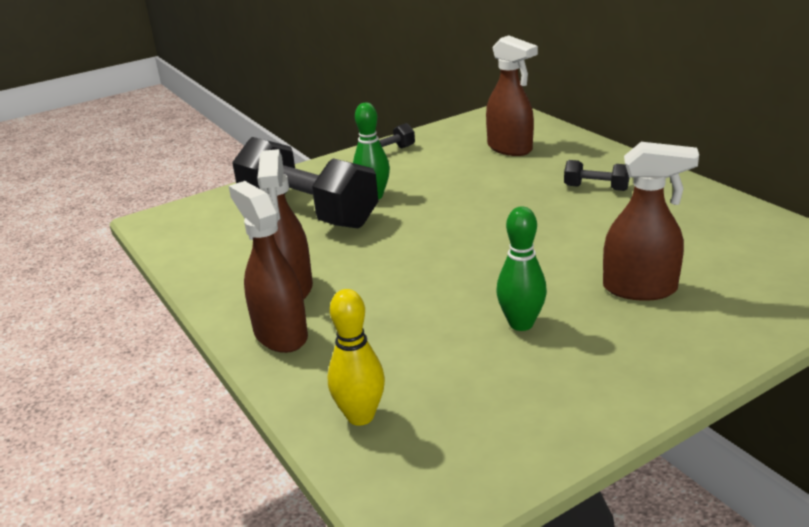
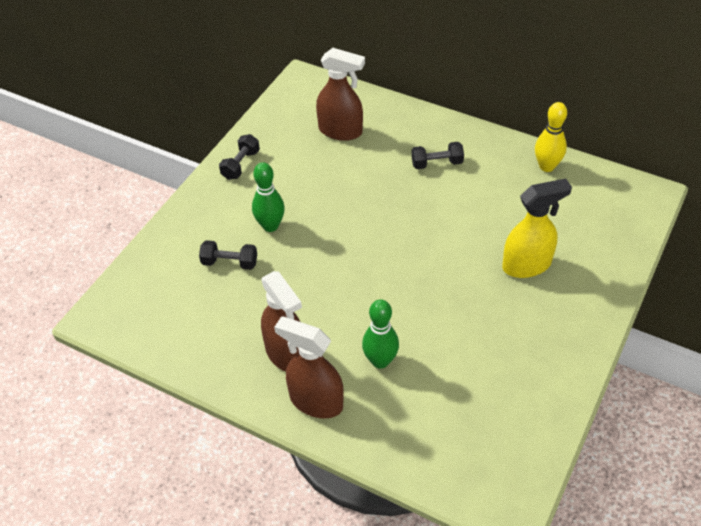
camera: 30 degrees left, 20 degrees up
black dumbbell [232,137,378,228] -> black dumbbell [199,240,257,270], size x0.42
yellow bowling pin [328,289,385,426] -> yellow bowling pin moved to [535,102,567,172]
green bowling pin [496,206,547,331] -> green bowling pin moved to [362,299,399,369]
brown spray bottle [603,142,699,301] -> yellow spray bottle [502,179,572,278]

